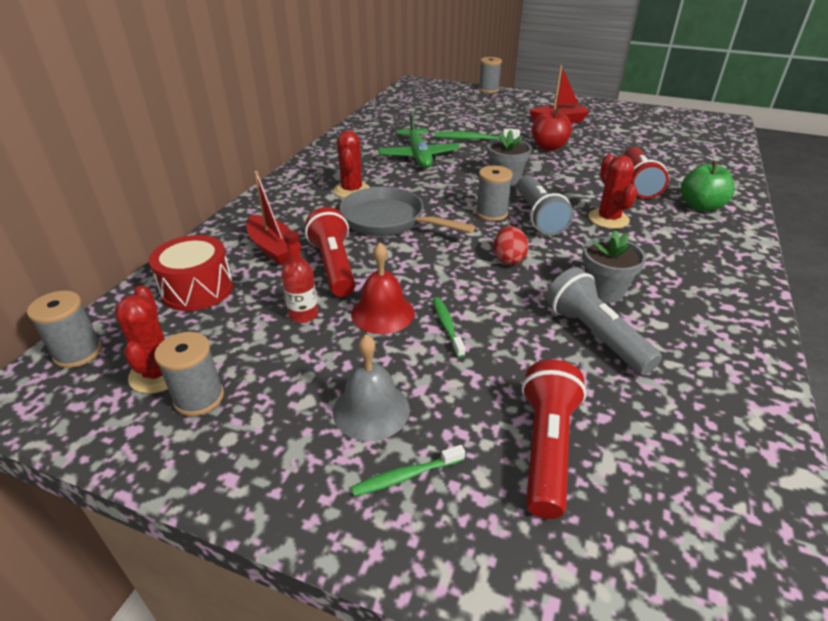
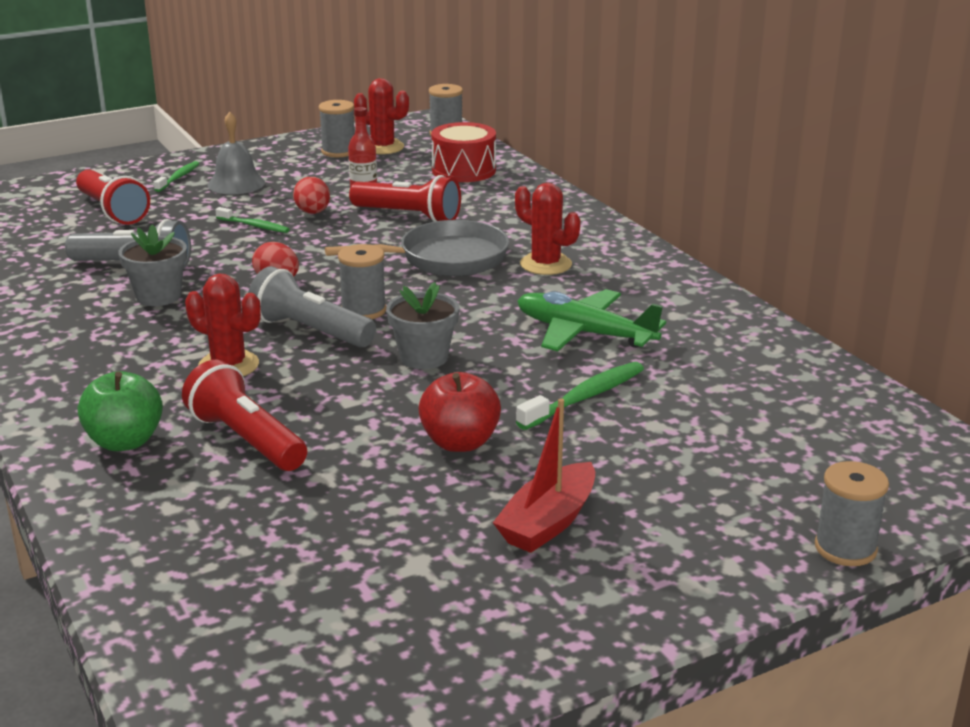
camera: 130 degrees right, 10 degrees down
red boat [247,171,302,265] -> none
red bell [351,242,415,334] -> red egg [293,177,330,214]

